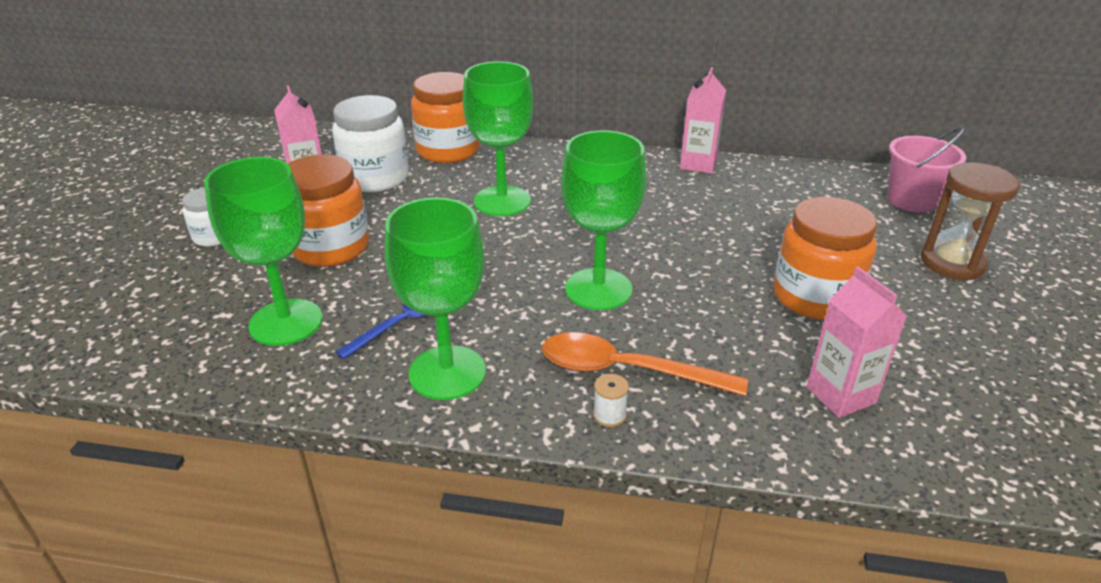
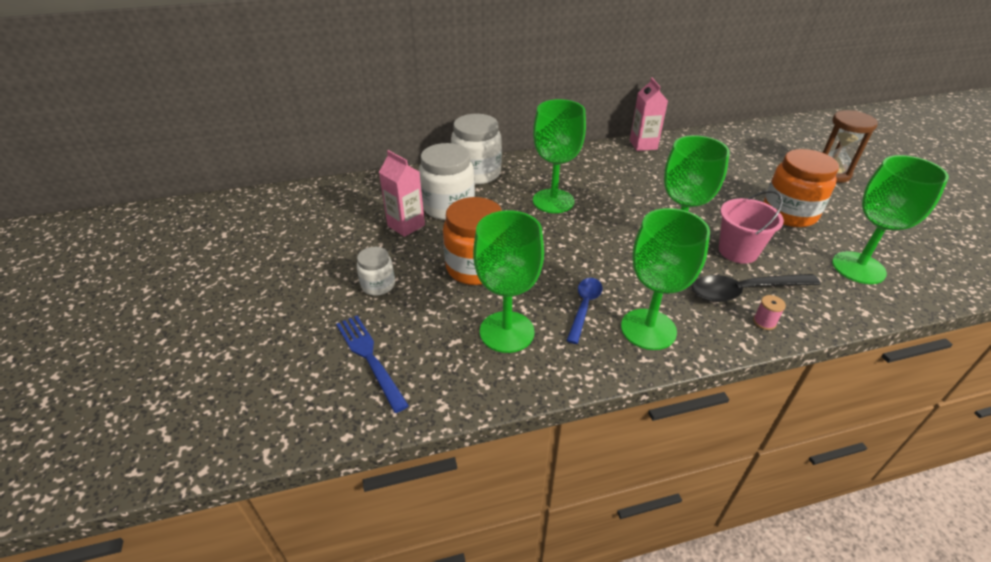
camera: 25 degrees left, 5 degrees up
orange jar [411,72,480,163] -> white jar [451,114,502,185]
orange spoon [542,332,748,396] -> black spoon [692,274,821,302]
white spool [593,374,629,427] -> pink spool [753,295,786,330]
pink carton [807,267,907,418] -> green goblet [832,155,949,284]
pink bucket [888,127,966,213] -> pink bucket moved to [719,190,784,264]
none -> blue fork [336,316,409,413]

